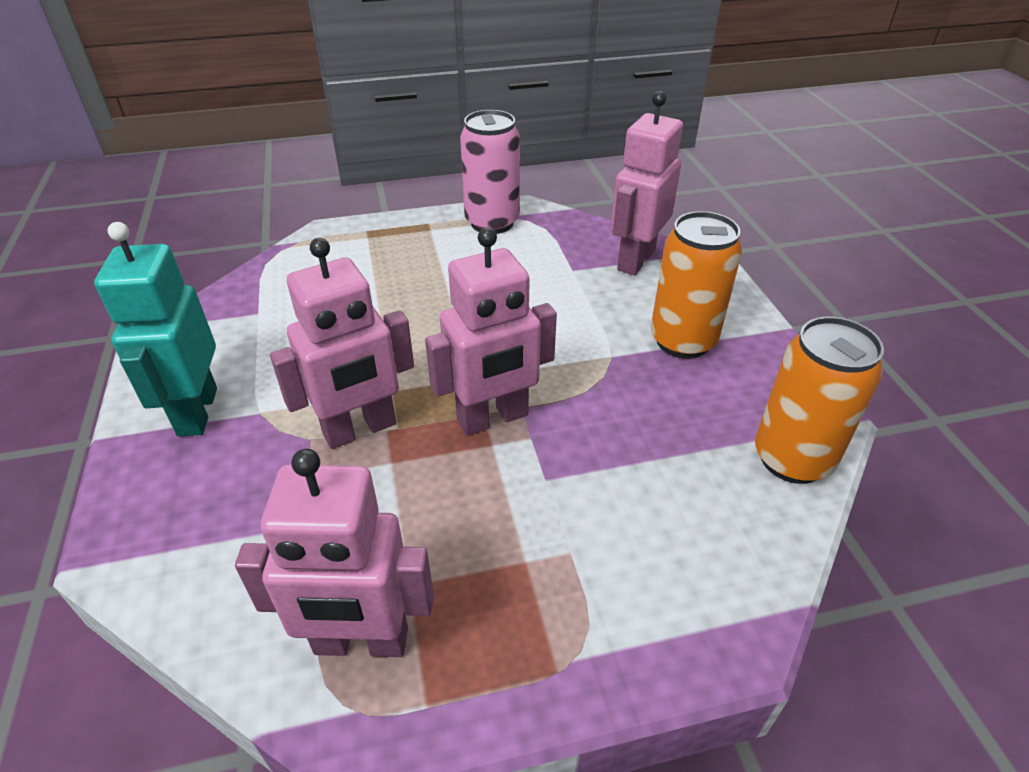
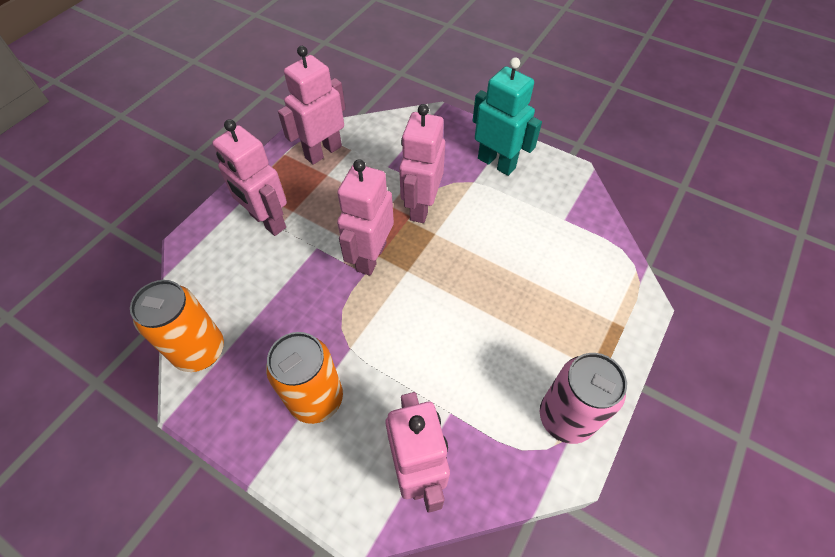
camera: 135 degrees right, 15 degrees up
none -> pink robot [212,119,287,236]

